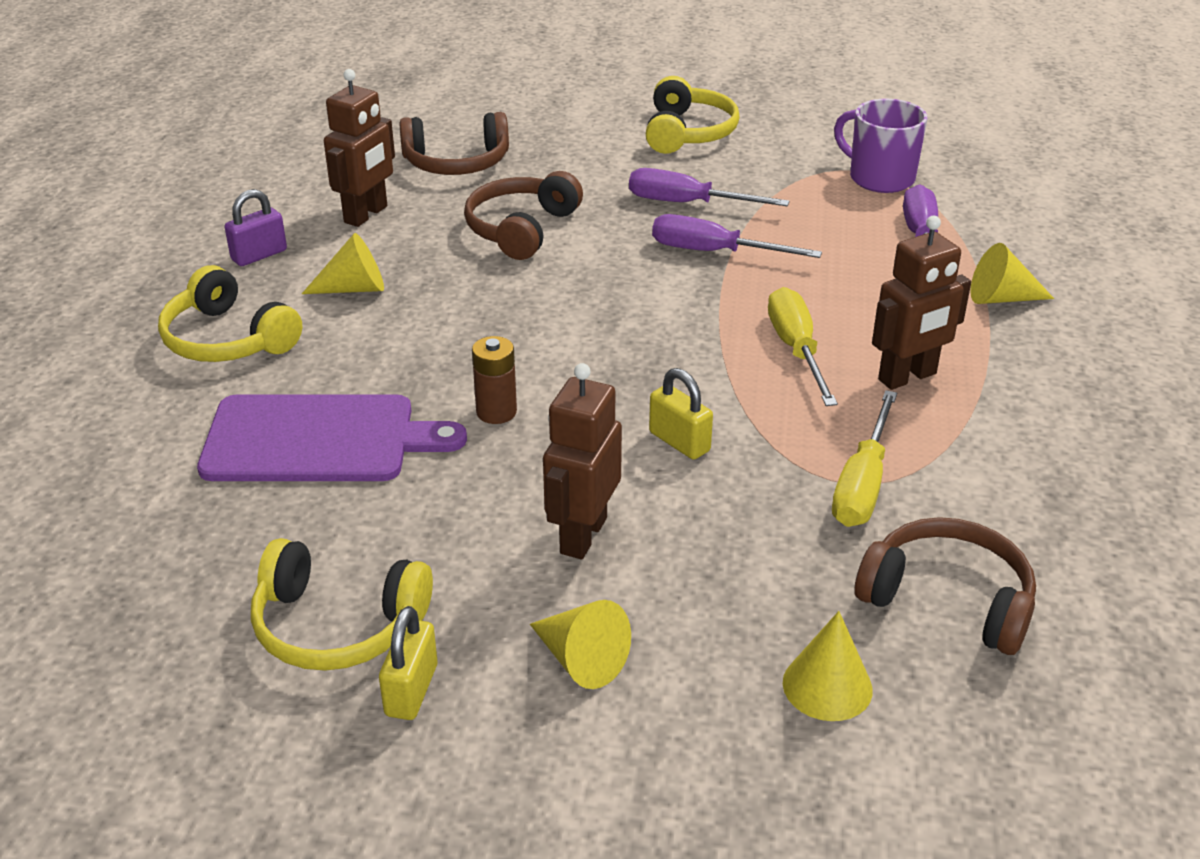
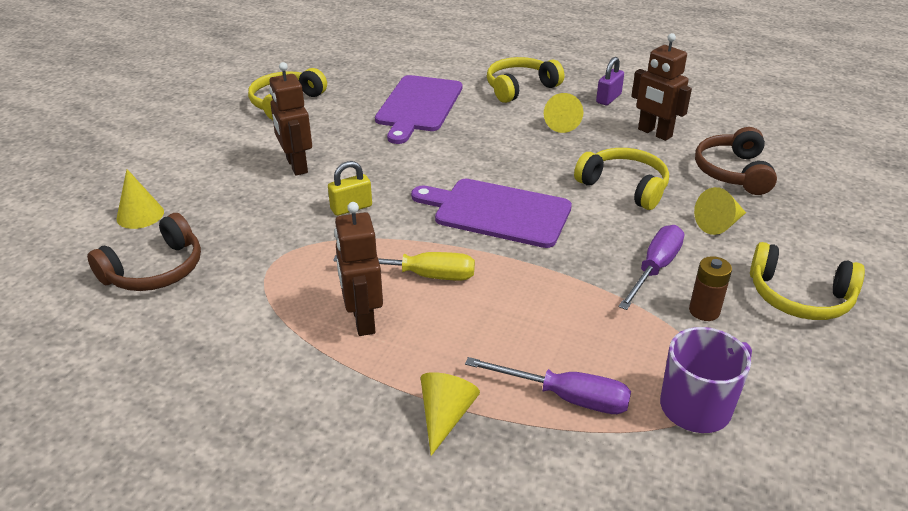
camera: 105 degrees right, 0 degrees up
purple padlock [225,189,287,266] -> purple padlock turned 60 degrees clockwise [596,57,624,105]
yellow padlock [379,606,437,720] -> none
brown headphones [464,171,583,260] -> yellow headphones [574,148,669,210]
brown battery [472,336,517,424] -> brown battery moved to [689,256,732,321]
yellow cone [530,600,631,689] -> yellow cone moved to [694,187,746,235]
brown robot [543,363,622,559] -> brown robot turned 150 degrees counterclockwise [269,62,312,176]
purple screwdriver [652,214,822,258] -> none
yellow screwdriver [832,390,897,527] -> none
none -> purple cutting board [411,179,572,248]

